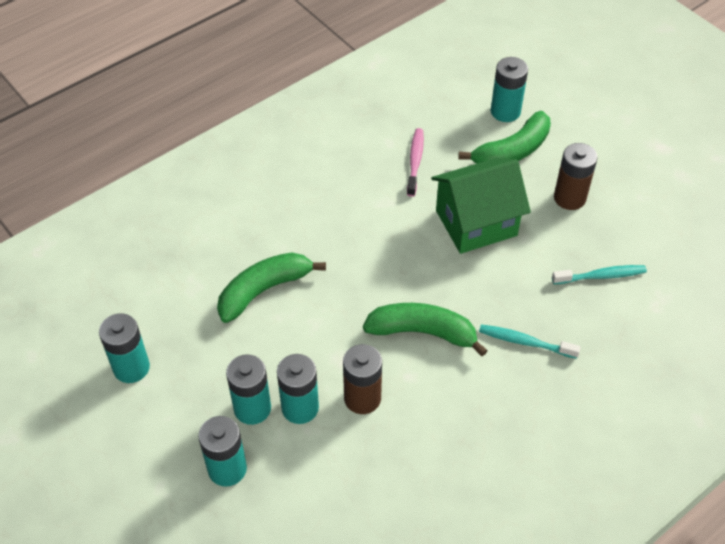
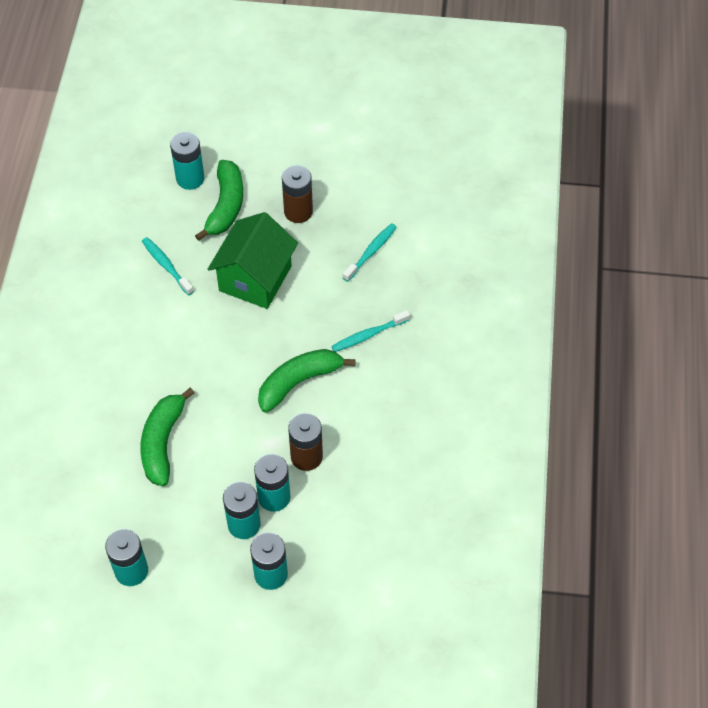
camera: 45 degrees left, 5 degrees up
pink toothbrush [407,128,424,197] -> turquoise toothbrush [142,237,194,296]

